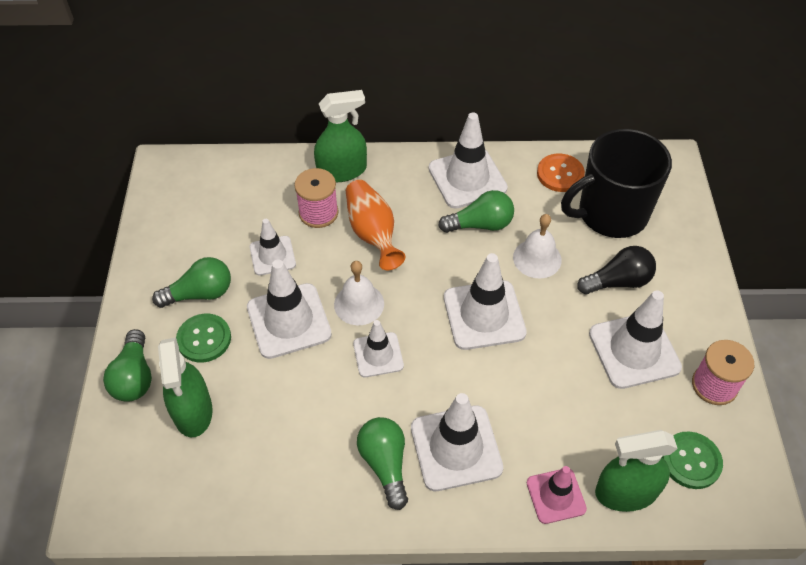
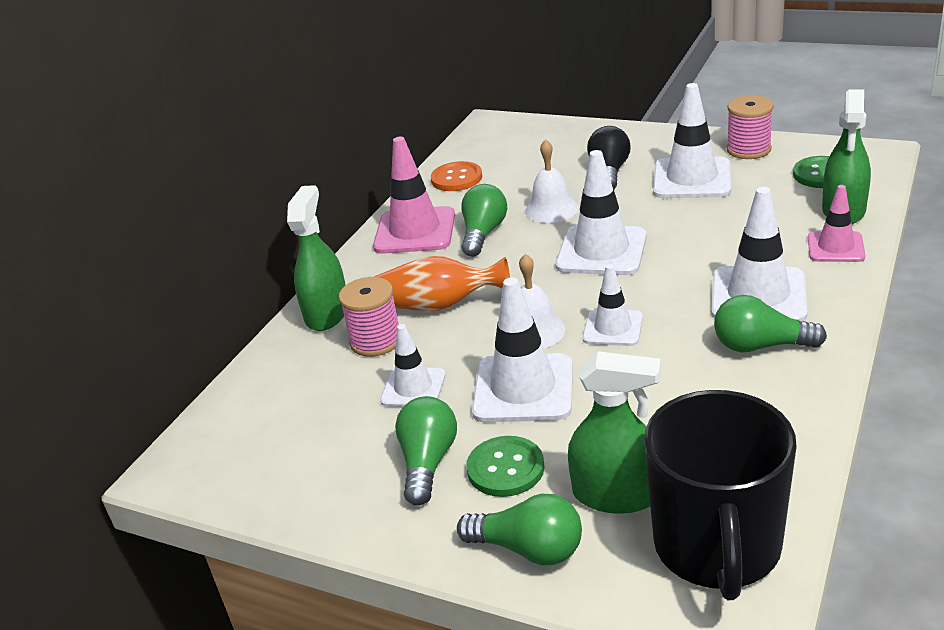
camera: 60 degrees left, 20 degrees down
white traffic cone [428,112,508,209] -> pink traffic cone [373,137,455,254]
black mug [561,129,672,238] -> black mug moved to [644,390,797,600]

